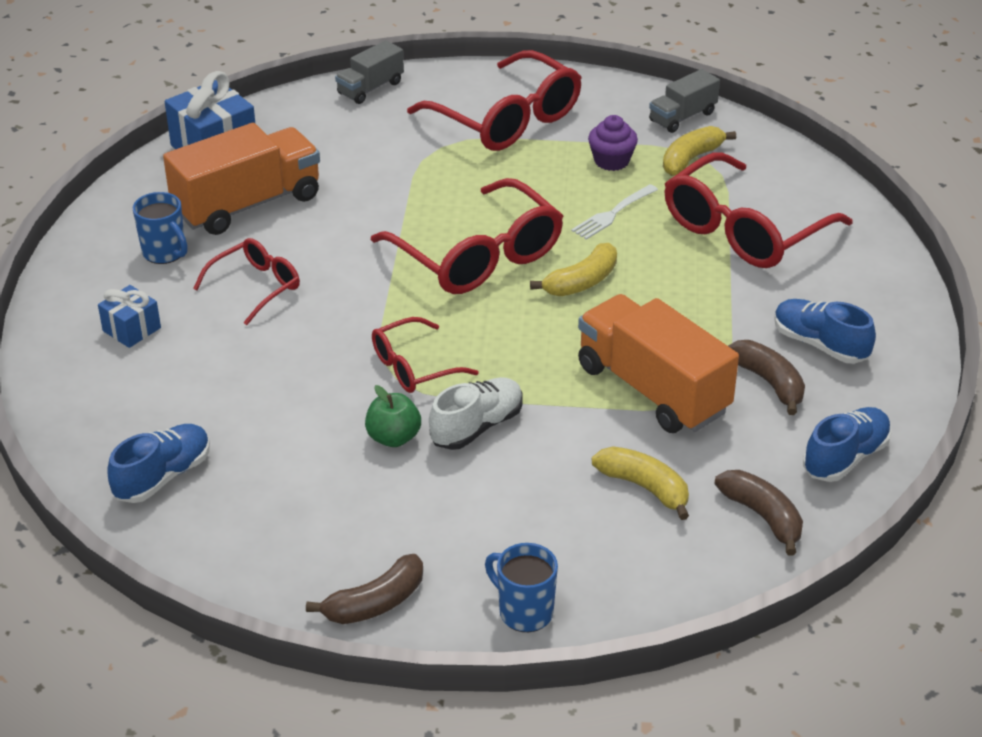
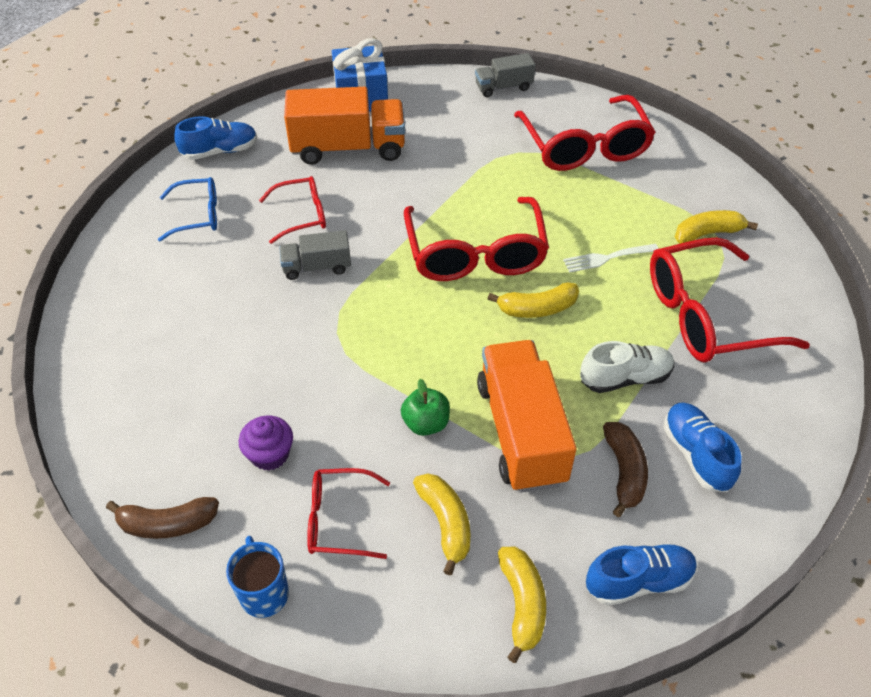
camera: 30 degrees right, 10 degrees up
blue gift [98,285,161,348] -> blue glasses [158,177,217,242]
blue shoe [107,424,210,503] -> blue shoe moved to [174,116,257,160]
blue mug [133,192,188,264] -> none
green apple [365,385,421,447] -> green apple moved to [401,379,450,436]
red glasses [372,317,479,393] -> red glasses moved to [307,468,390,559]
white shoe [429,377,523,450] -> white shoe moved to [580,341,674,393]
purple cupcake [588,115,638,171] -> purple cupcake moved to [239,416,293,470]
grey truck [649,69,720,133] -> grey truck moved to [279,230,351,280]
brown banana [714,470,803,556] -> yellow banana [498,547,546,663]

